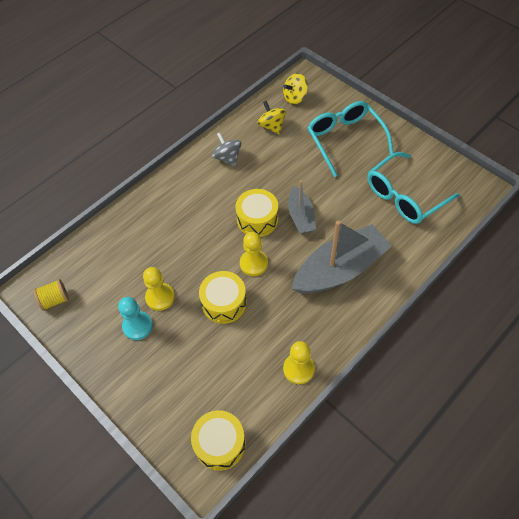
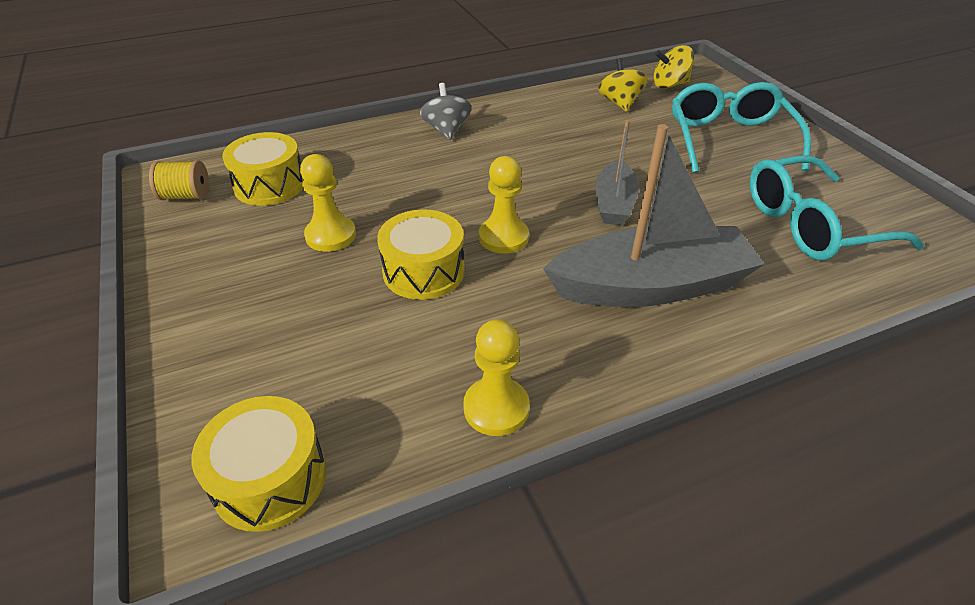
camera: 20 degrees right, 15 degrees down
turquoise pawn [118,297,153,340] -> none
grey spinning top [212,133,241,167] -> grey spinning top moved to [420,83,472,140]
yellow drum [236,189,278,237] -> yellow drum moved to [222,132,304,206]

